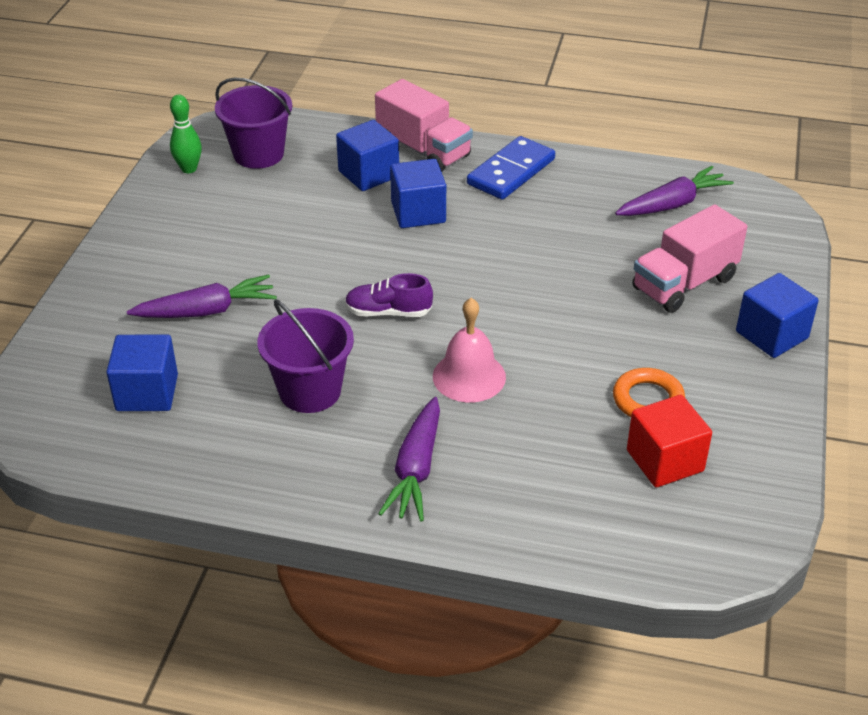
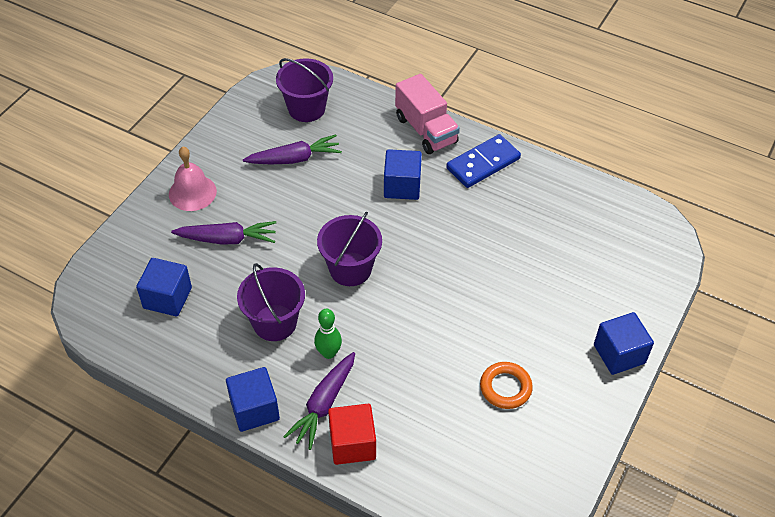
camera: 15 degrees right, 10 degrees up
green bowling pin [170,95,202,173] -> green bowling pin moved to [314,309,342,359]
blue cube [336,120,399,191] -> blue cube moved to [226,367,280,432]
purple shoe [345,273,433,317] -> purple bucket [317,211,382,286]
pink bell [433,298,506,402] -> pink bell moved to [169,147,217,211]
purple carrot [615,166,734,216] -> purple carrot moved to [243,134,342,164]
red cube [627,395,712,488] -> red cube moved to [328,404,376,465]
pink truck [632,204,747,313] -> none

